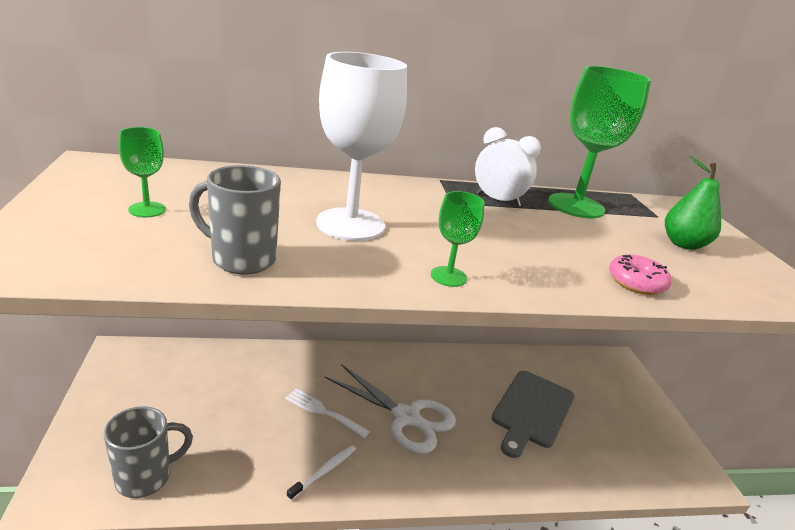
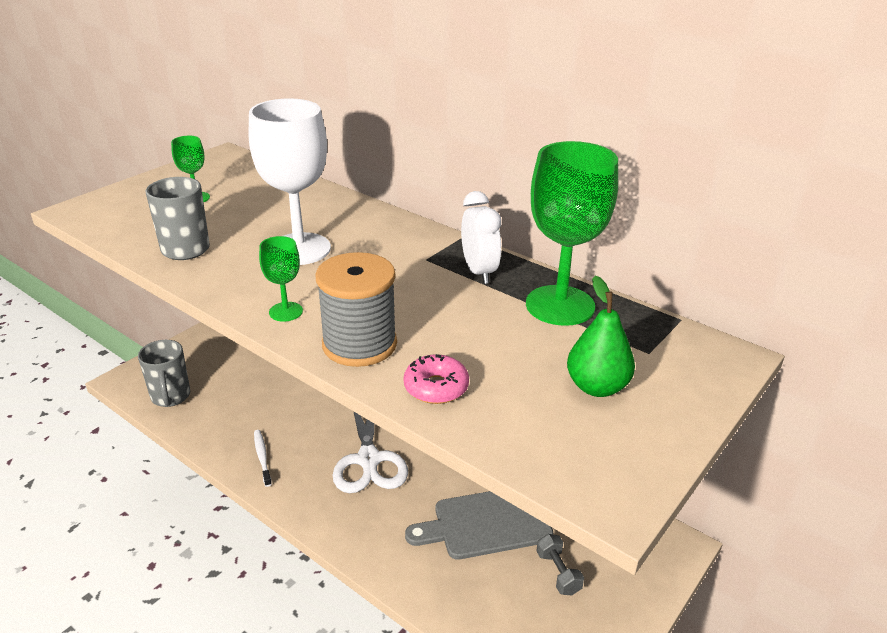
camera: 50 degrees right, 5 degrees up
grey mug [104,406,193,498] -> grey mug turned 60 degrees clockwise [138,340,190,407]
white fork [285,388,370,438] -> none
white toothbrush [287,445,356,501] -> white toothbrush turned 105 degrees counterclockwise [254,430,272,487]
none -> grey spool [316,252,397,367]
none -> grey dumbbell [536,534,584,596]

